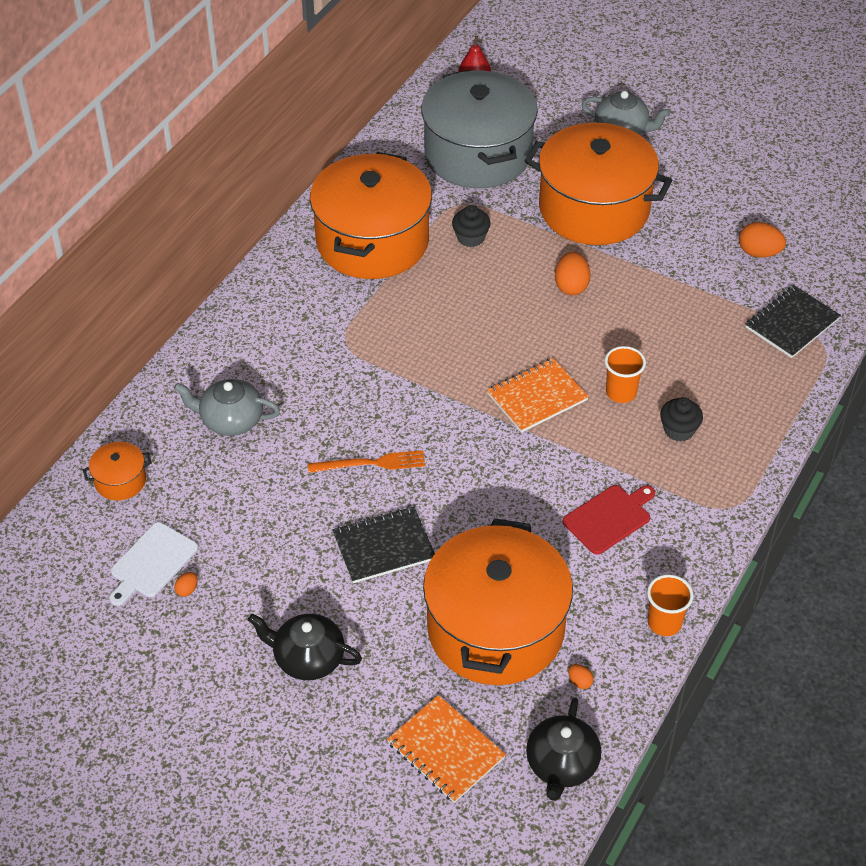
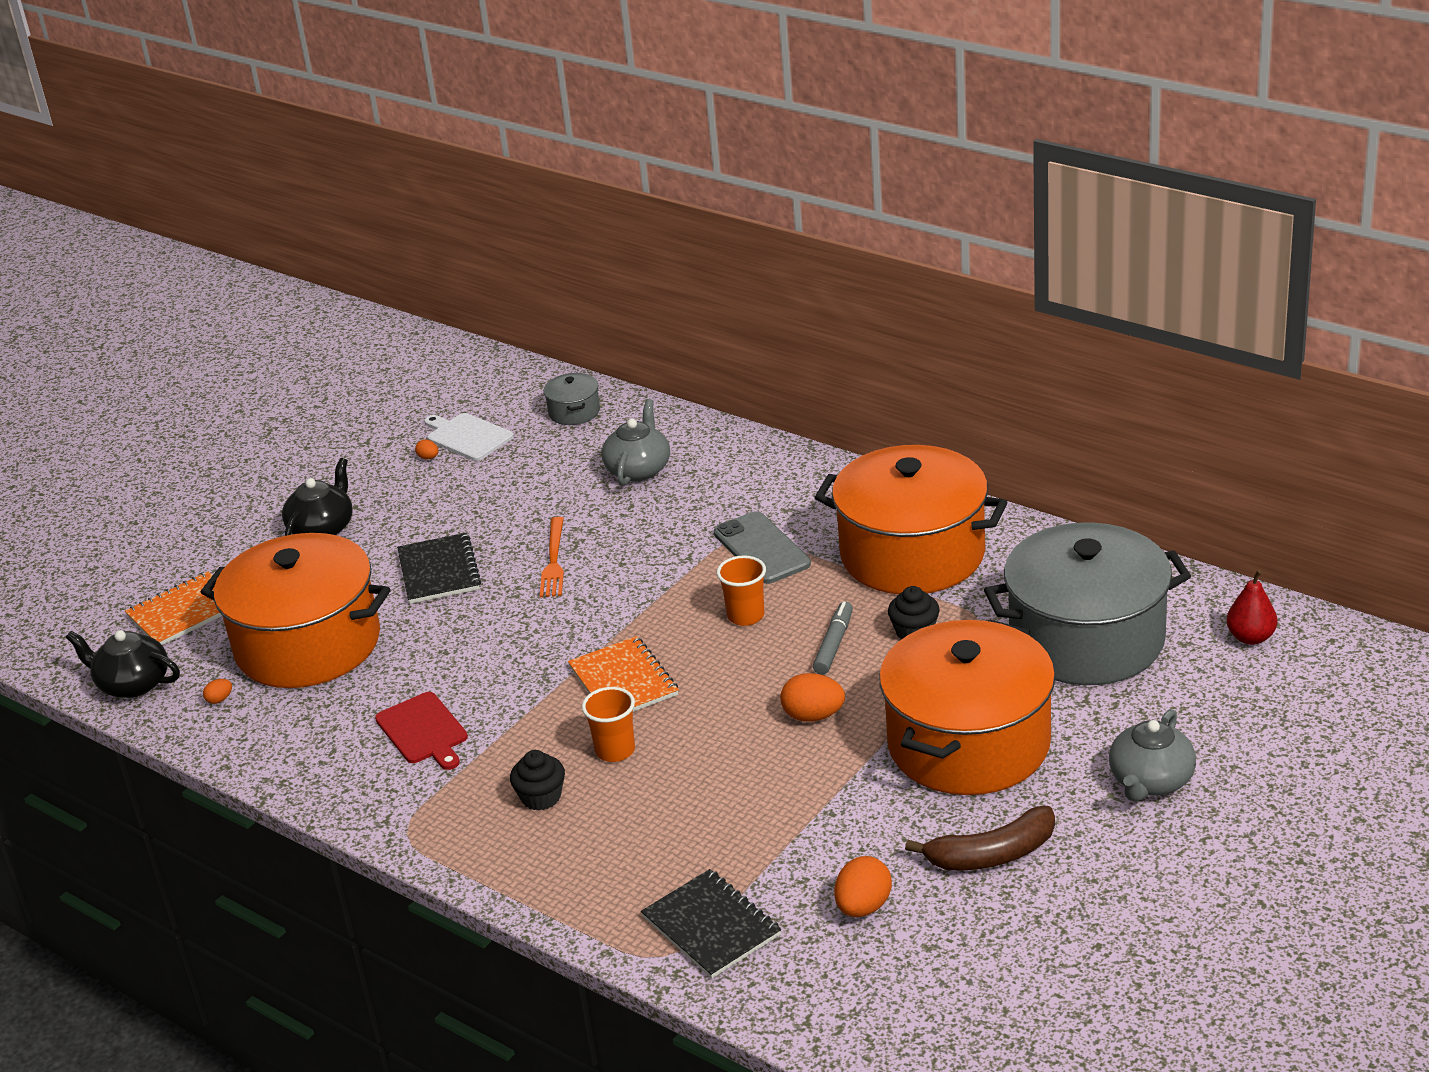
camera: 100 degrees right, 15 degrees down
orange pot [83,442,152,500] -> grey pot [543,373,600,425]
orange cup [647,575,694,636] -> orange cup moved to [717,555,766,626]
none -> grey phone [714,511,811,584]
none -> grey marker [813,601,853,675]
none -> brown banana [905,806,1055,871]

